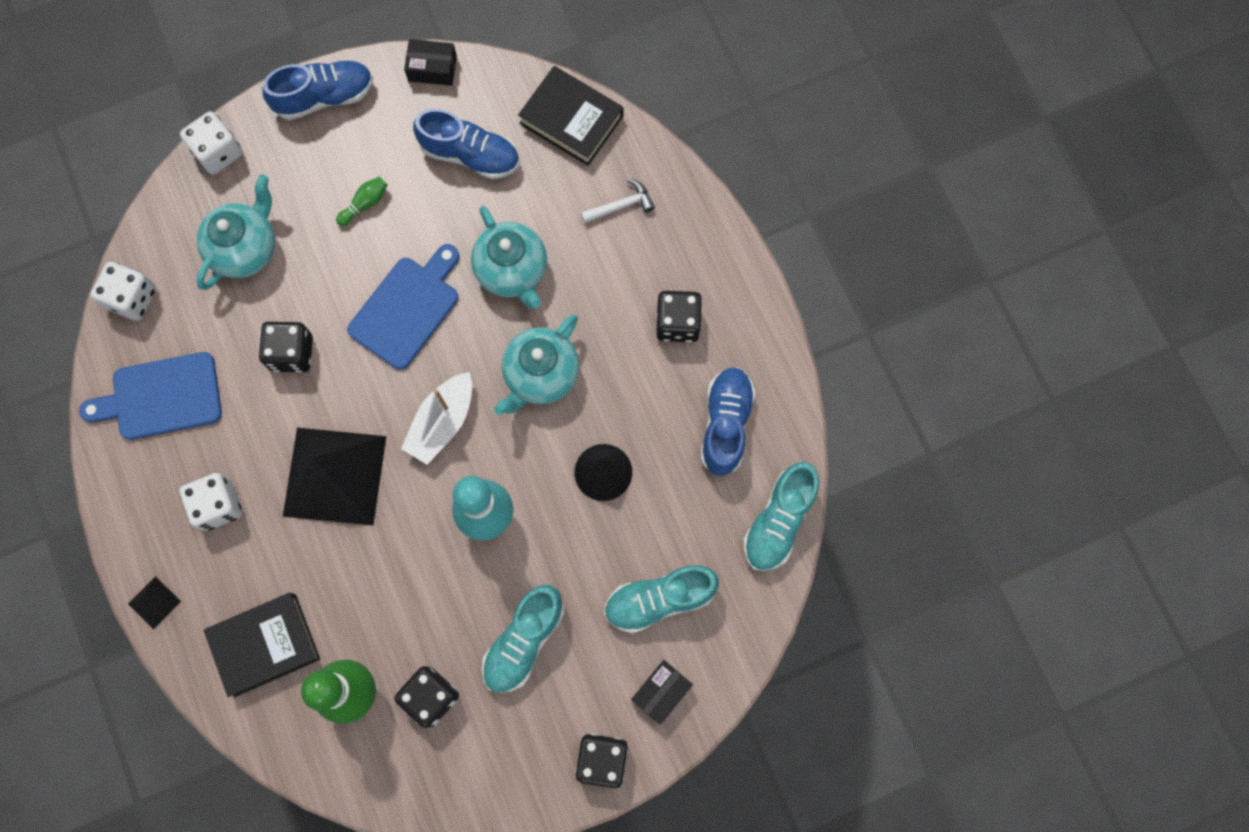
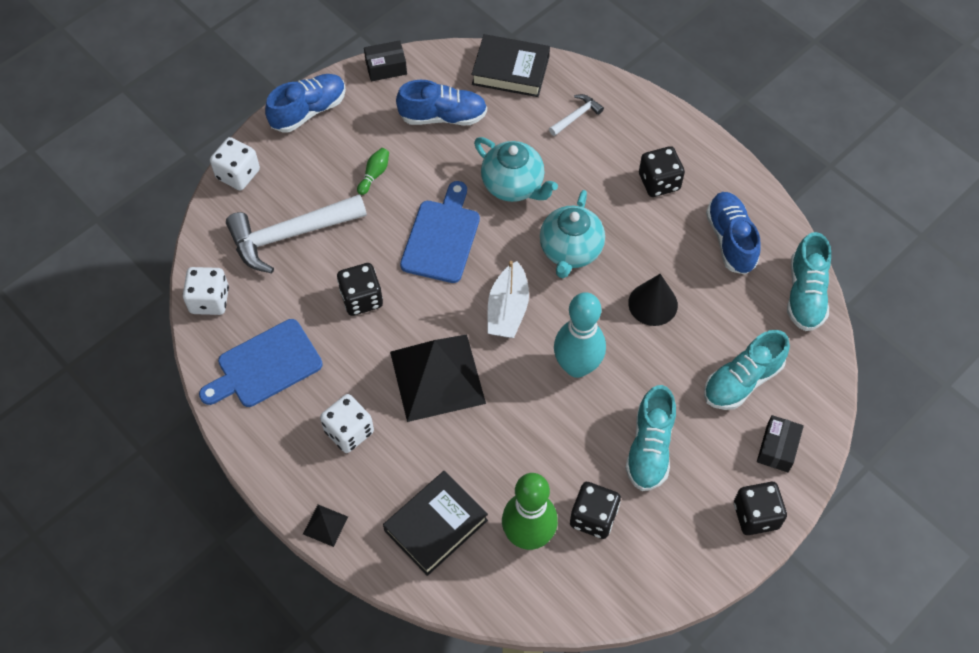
camera: 20 degrees left, 15 degrees down
turquoise teapot [196,175,275,290] -> white hammer [226,194,367,273]

